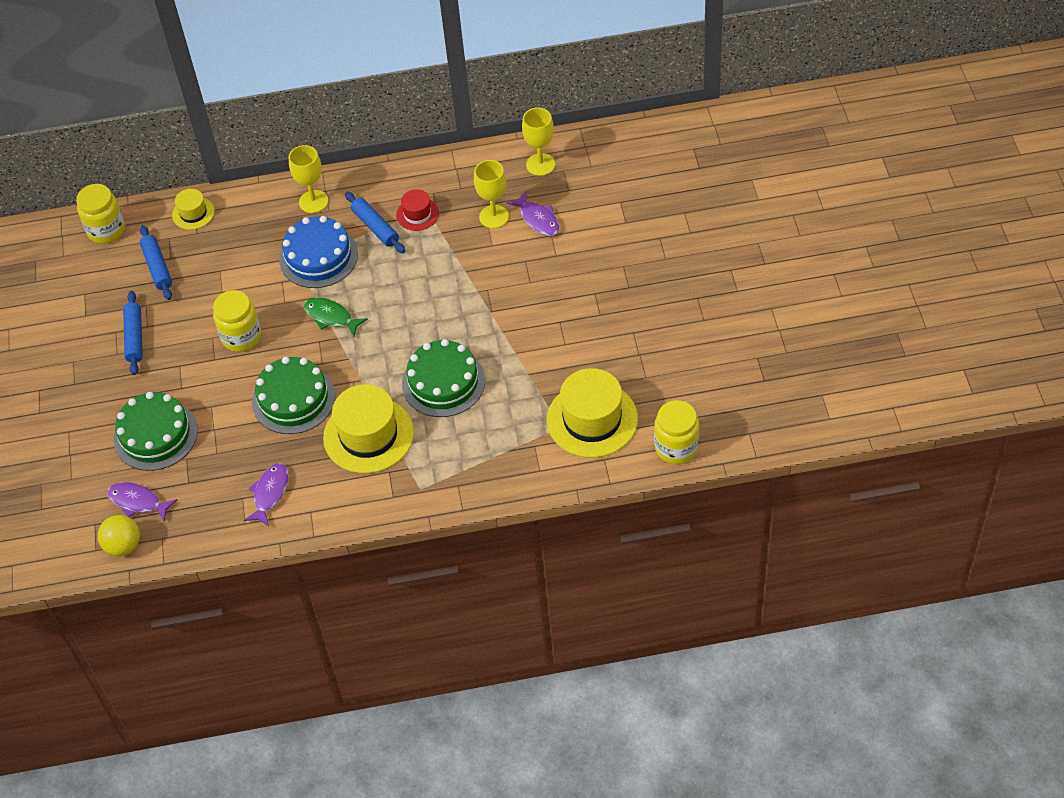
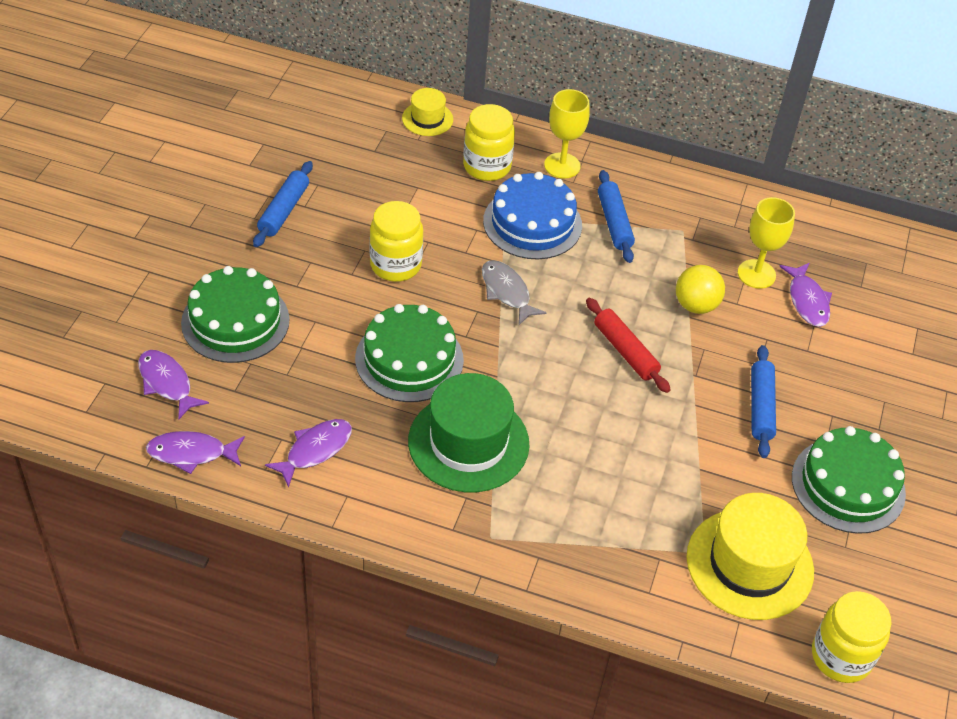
camera: 20 degrees right, 5 degrees down
yellow jar [76,184,125,244] -> yellow jar moved to [463,104,515,181]
yellow ball [98,515,140,556] -> yellow ball moved to [676,265,725,314]
blue rolling pin [140,225,172,300] -> blue rolling pin moved to [751,345,776,458]
green fish [304,298,368,336] -> grey fish [482,260,547,325]
yellow hat [323,384,414,473] -> green hat [408,373,530,492]
red hat [396,189,439,231] -> none
green cake [402,339,485,417] -> green cake moved to [792,426,906,534]
yellow goblet [522,108,555,176] -> none
none -> purple fish [146,431,245,474]
none -> red rolling pin [586,298,671,393]

